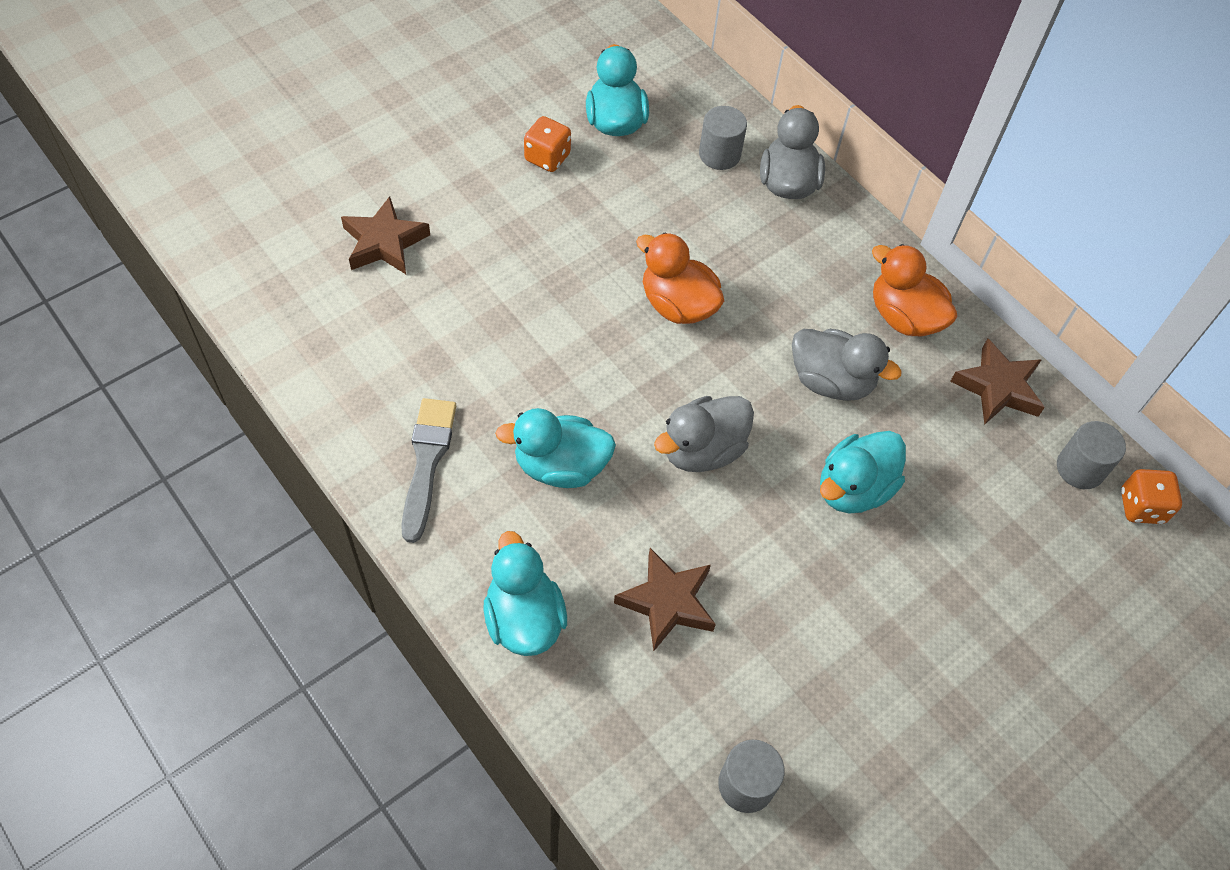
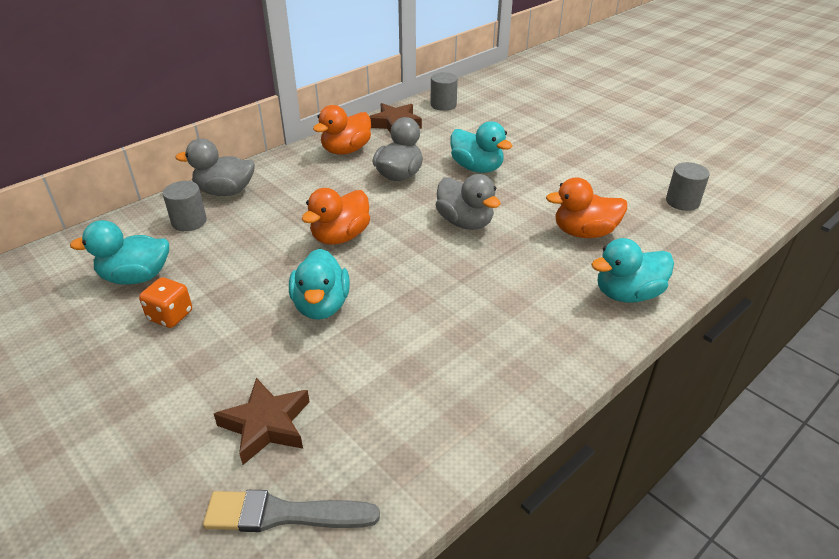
camera: 90 degrees left, 20 degrees down
grey brush [401,398,456,543] -> grey brush moved to [203,490,380,532]
turquoise duck [495,408,616,488] -> turquoise duck moved to [289,248,350,320]
brown star [614,548,716,651] -> orange duck [546,178,627,238]
orange dice [1121,469,1182,524] -> none

